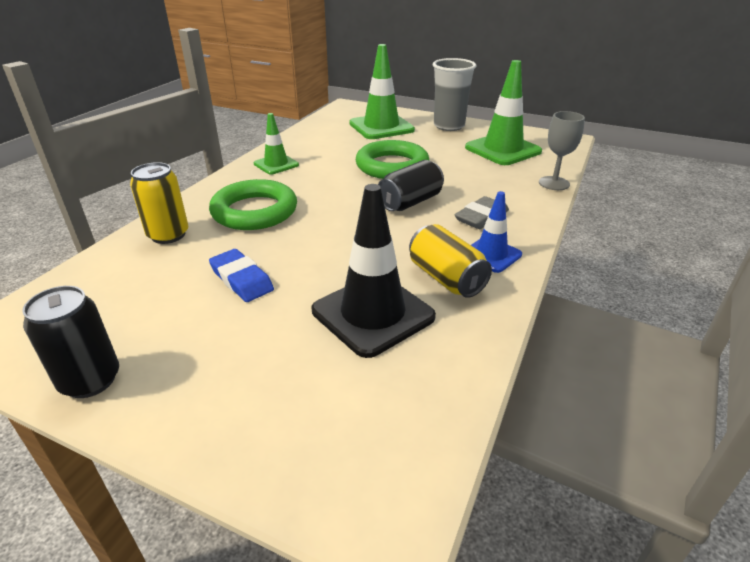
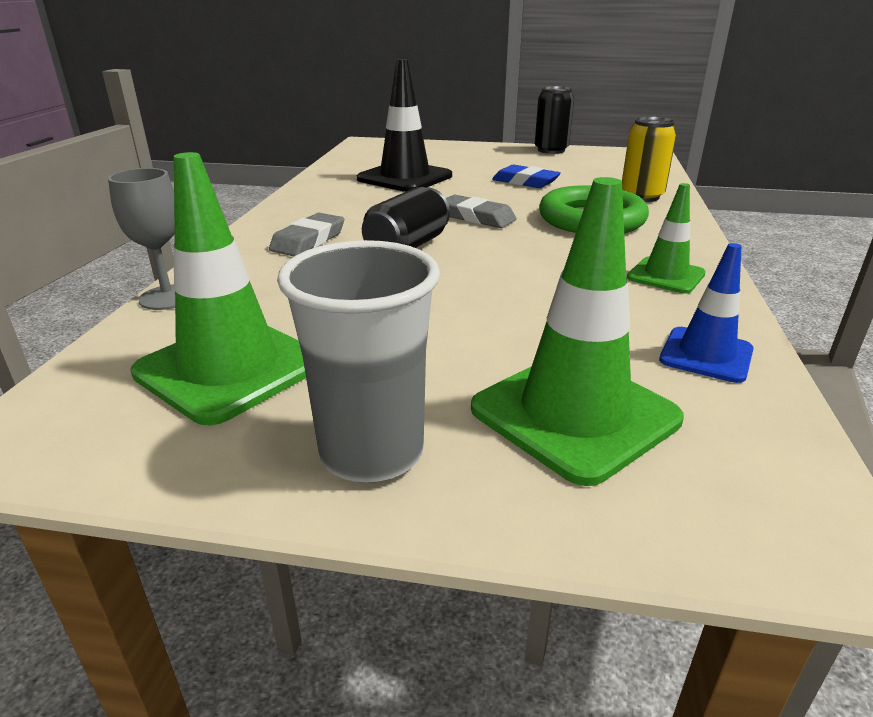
camera: 165 degrees right, 5 degrees down
green ring [356,140,429,179] -> none
yellow can [409,224,492,298] -> none
blue traffic cone [471,191,522,273] -> blue traffic cone moved to [659,243,754,383]
none -> grey eraser [446,194,517,228]

